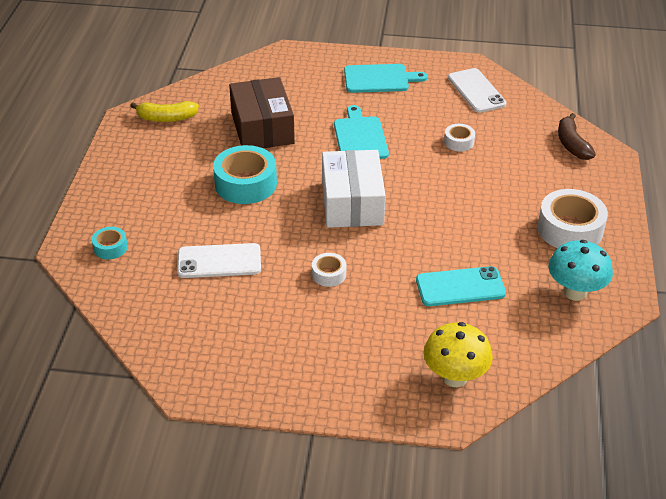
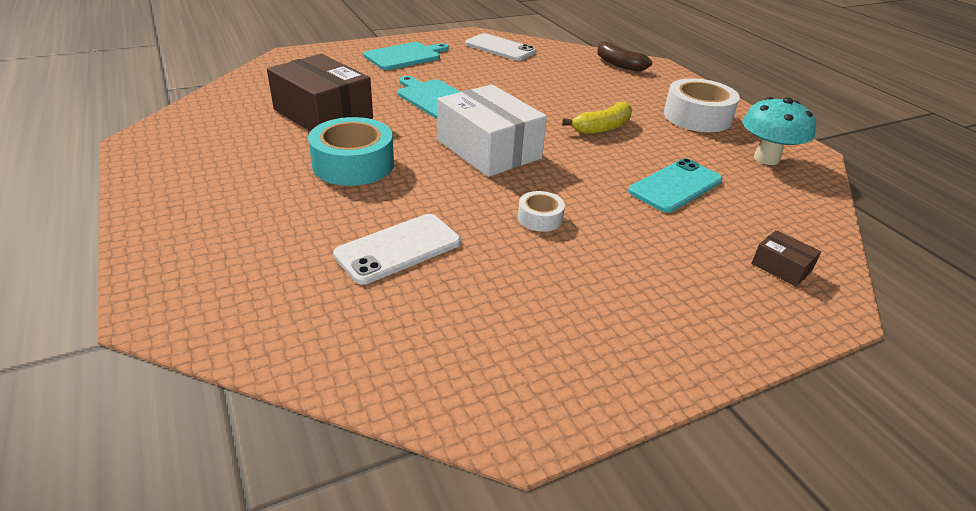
camera: 35 degrees left, 5 degrees down
turquoise tape [92,227,128,259] -> none
yellow banana [130,101,199,122] -> yellow banana moved to [562,102,632,134]
yellow mushroom [423,322,493,387] -> brown box [751,230,821,287]
white tape [444,124,475,151] -> none

